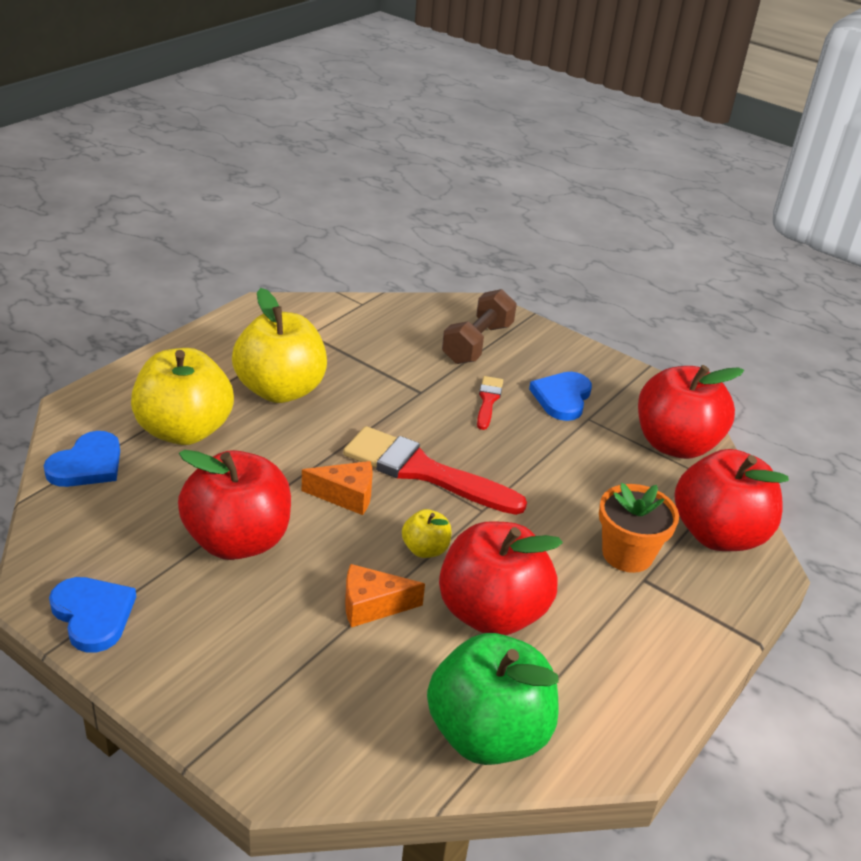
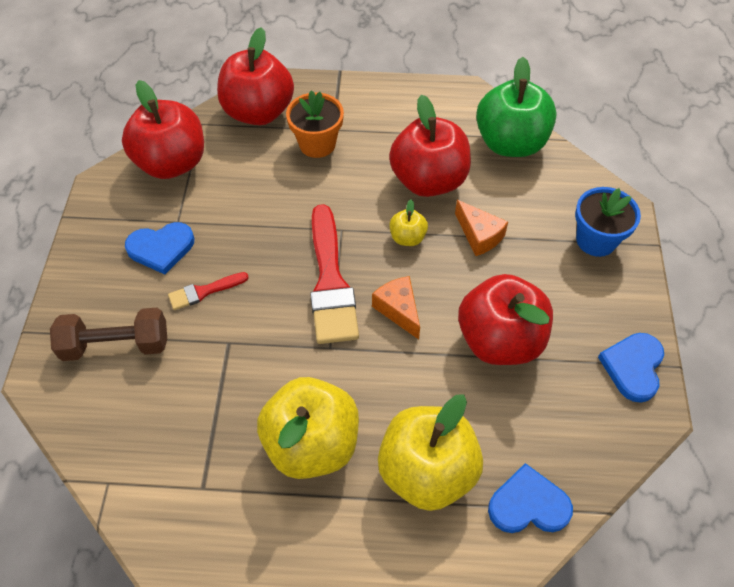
camera: 120 degrees left, 20 degrees up
none -> blue flower pot [575,187,641,257]

